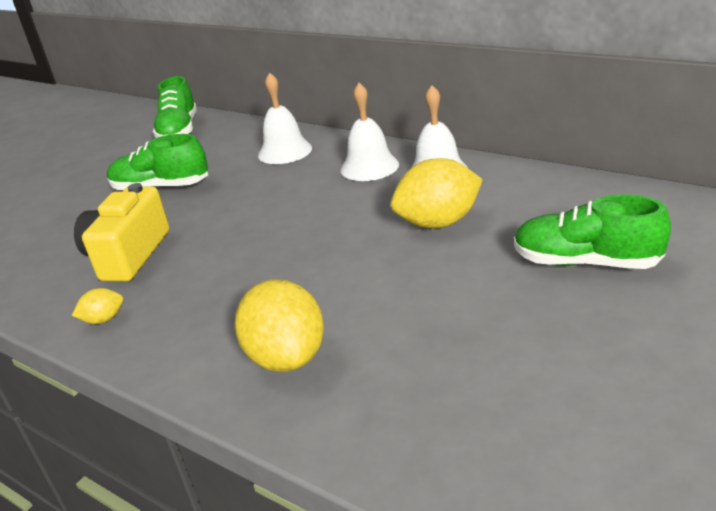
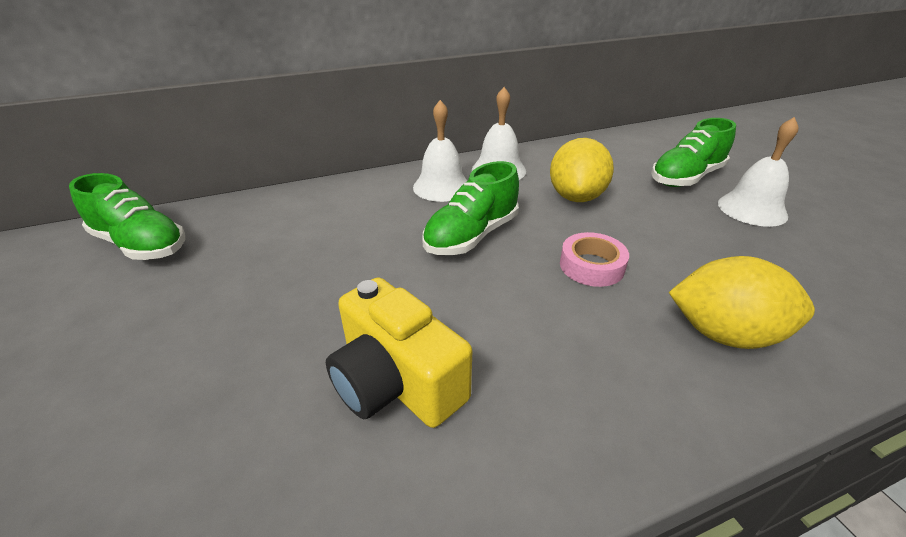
camera: 60 degrees left, 5 degrees up
yellow lemon [72,288,123,324] -> none
green shoe [107,134,208,190] -> green shoe moved to [422,161,519,255]
white bell [258,72,312,164] -> white bell moved to [718,117,798,227]
none -> pink tape [560,232,629,287]

